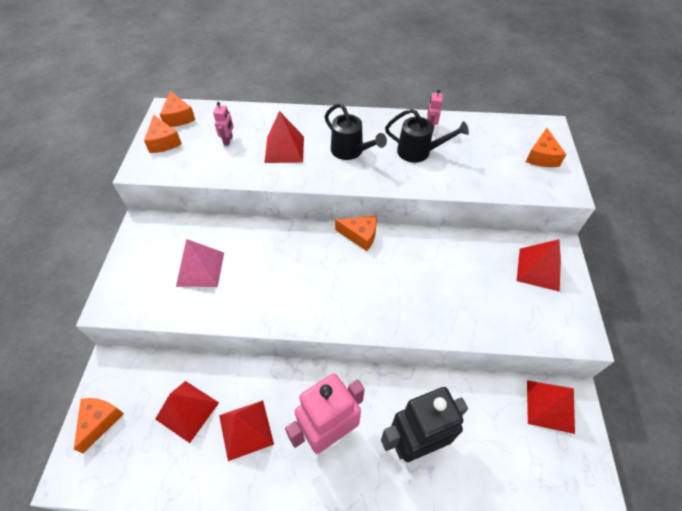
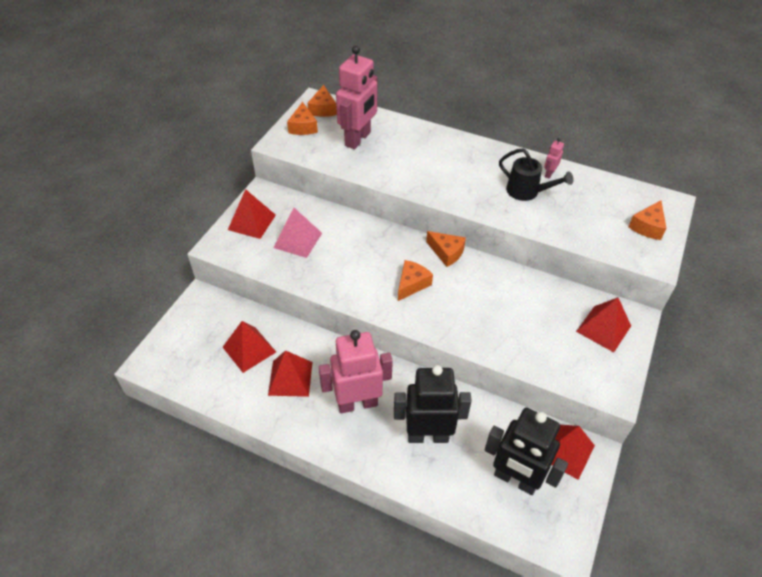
camera: 20 degrees right, 5 degrees down
orange cheese [74,398,124,453] -> orange cheese moved to [398,260,433,301]
pink robot [213,102,233,146] -> pink robot [336,45,377,149], size x2.41
red pyramid [264,111,304,163] -> red pyramid moved to [228,189,276,239]
black watering can [325,104,387,160] -> none
none -> black robot [485,408,568,495]

